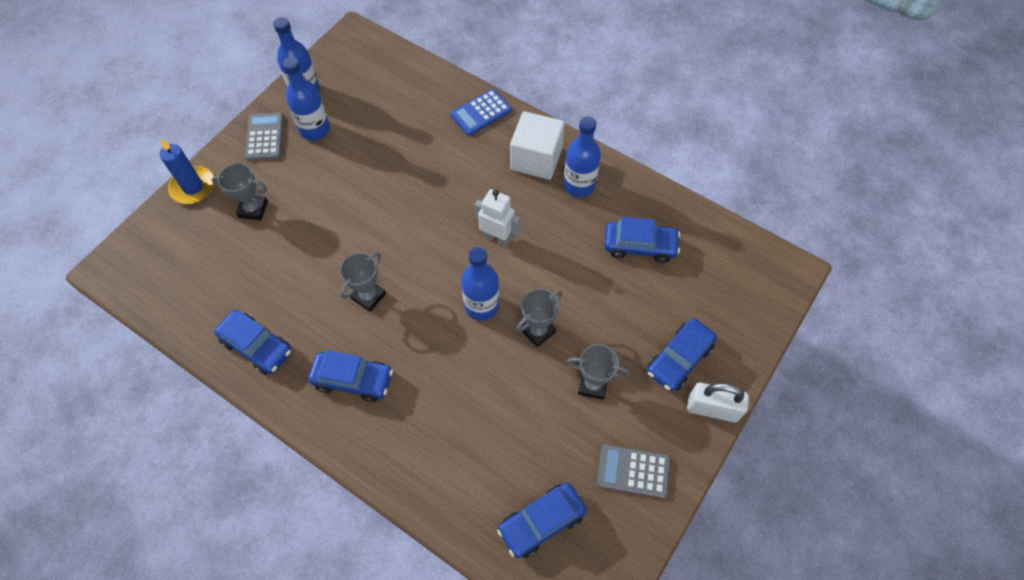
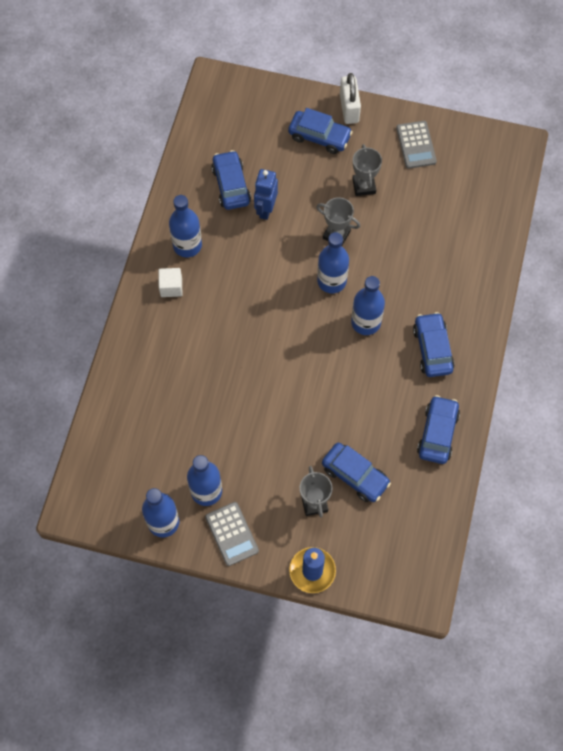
camera: 110 degrees left, 5 degrees up
grey calculator [245,112,284,161] -> grey calculator turned 90 degrees counterclockwise [205,502,259,566]
grey trophy [340,252,386,312] -> none
blue calculator [450,89,512,136] -> none
white robot [475,189,520,247] -> none
blue car [497,482,587,558] -> blue car moved to [322,443,391,502]
white cube [510,111,565,180] -> white cube [158,268,182,297], size x0.54
none -> blue robot [254,169,278,220]
none -> blue bottle [351,276,385,335]

